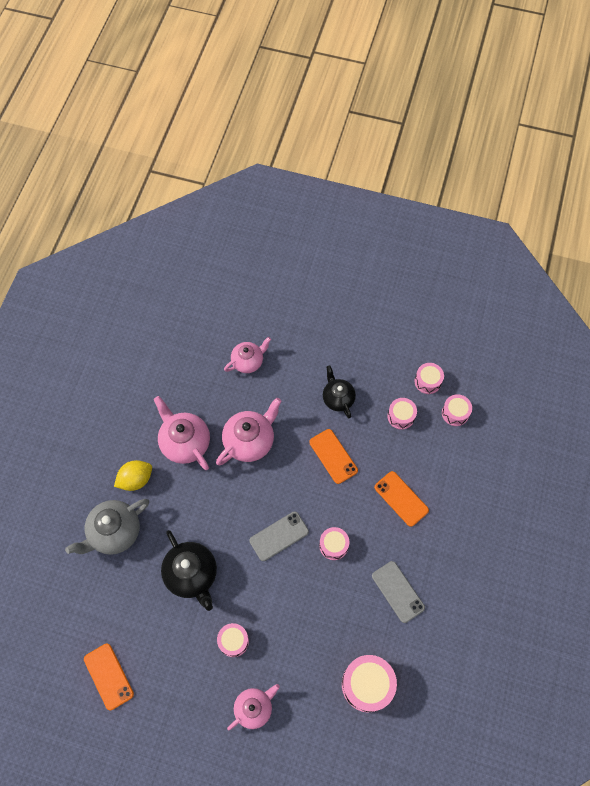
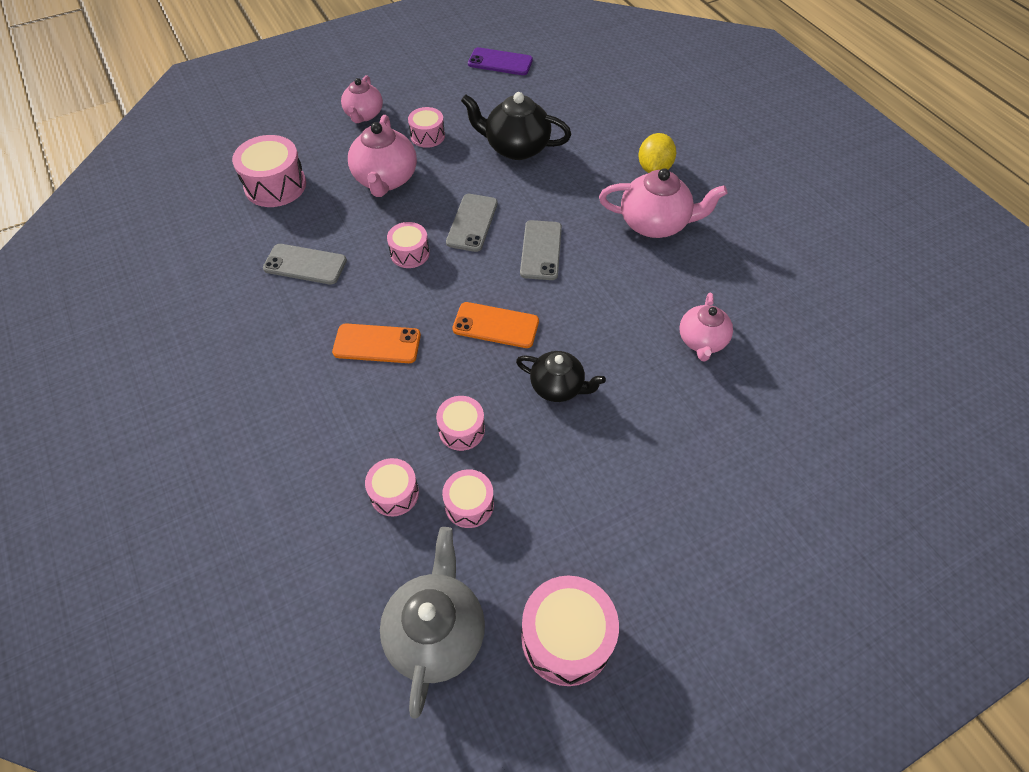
camera: 135 degrees right, 10 degrees down
grey teapot [65,499,149,555] -> grey teapot moved to [380,527,485,719]
orange phone [84,644,134,710] -> purple phone [468,47,533,75]
pink teapot [216,398,282,466] -> pink teapot moved to [348,115,417,197]
none -> grey phone [520,220,562,280]
none -> pink drum [521,576,619,686]

